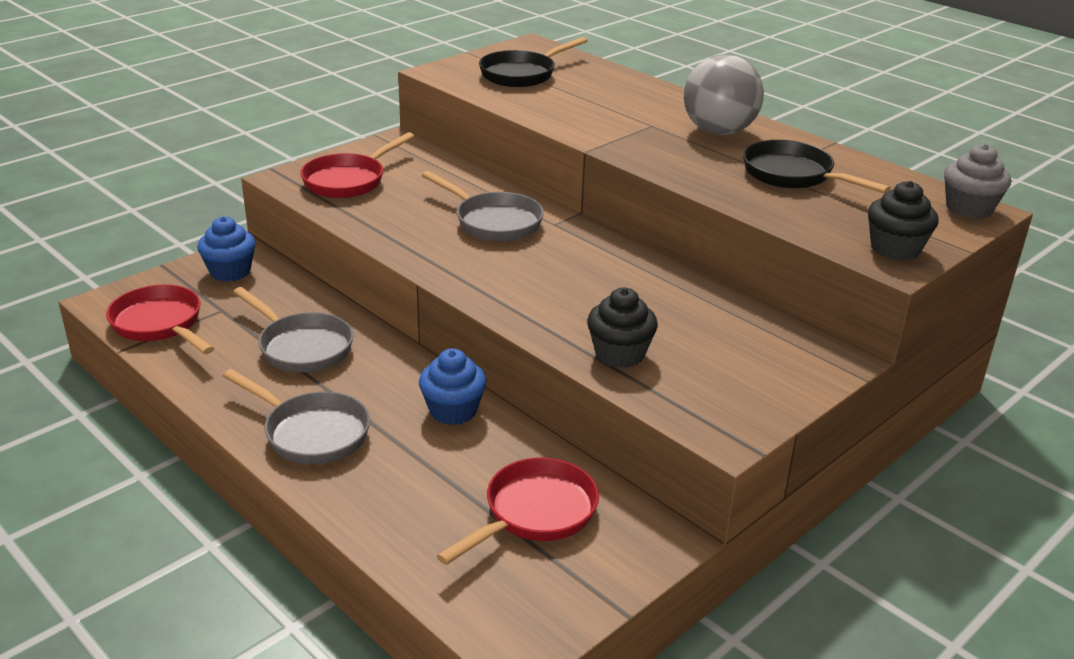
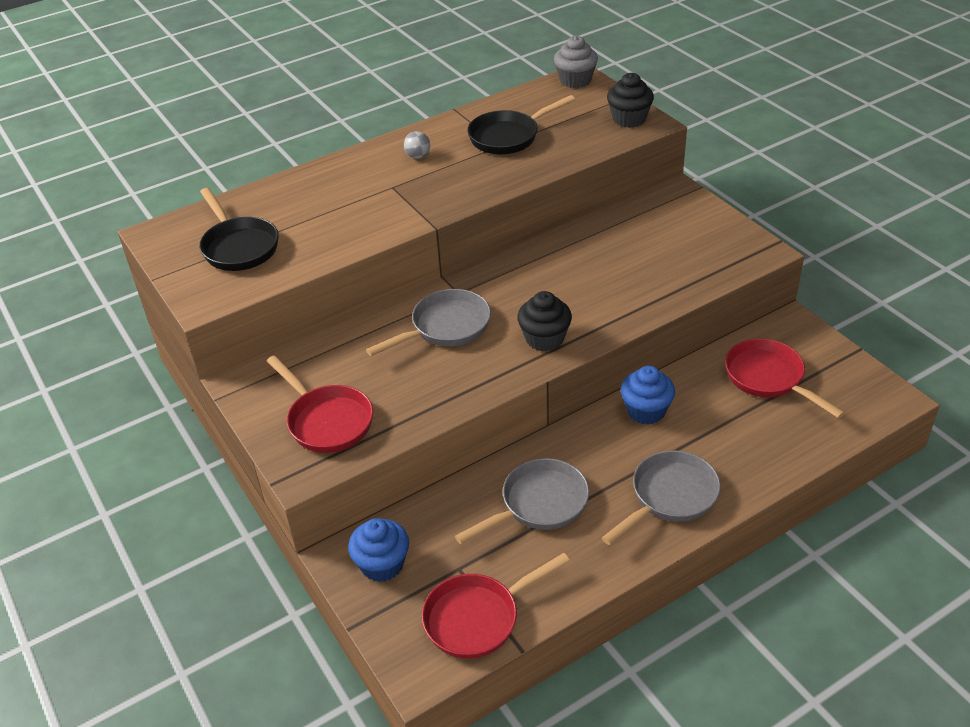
camera: 75 degrees left, 10 degrees up
black cupcake [587,288,658,368] -> black cupcake moved to [517,291,572,351]
grey ball [684,54,764,135] -> grey ball [404,131,430,159], size x0.40

